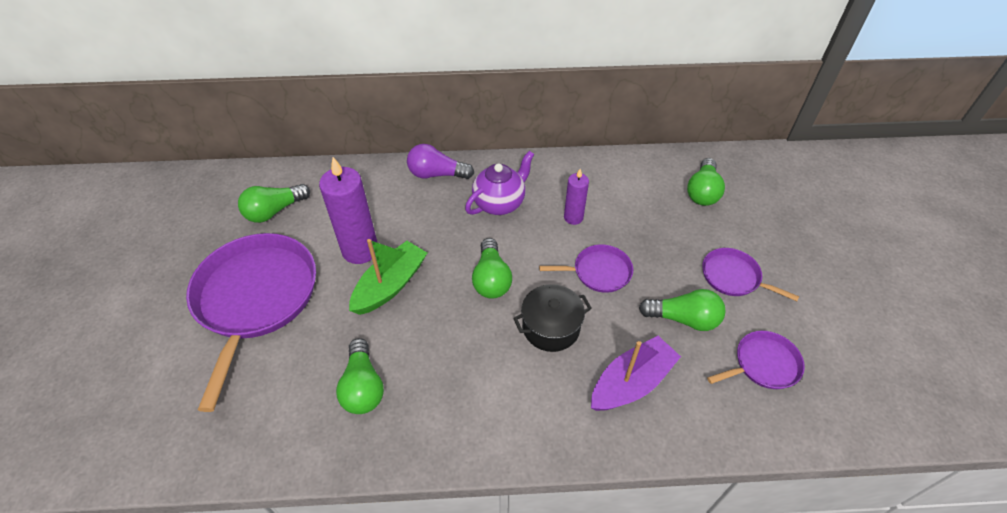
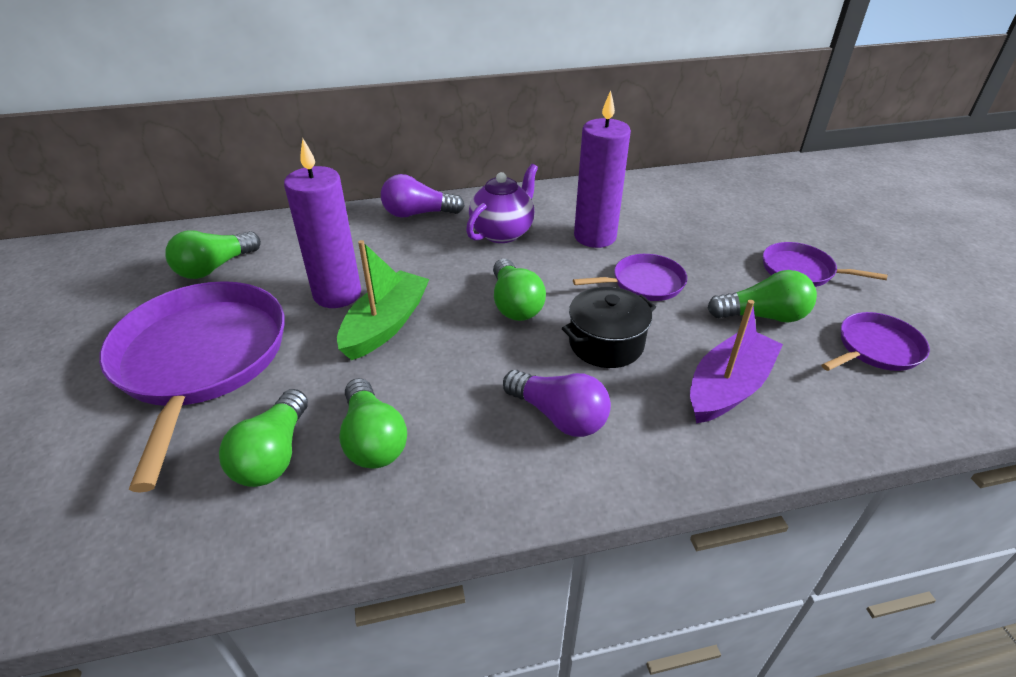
camera: 10 degrees left, 10 degrees down
purple candle [564,169,589,225] -> purple candle [574,91,631,248], size x1.77
green light bulb [687,158,725,206] -> green light bulb moved to [219,389,308,487]
none -> purple light bulb [503,370,611,437]

